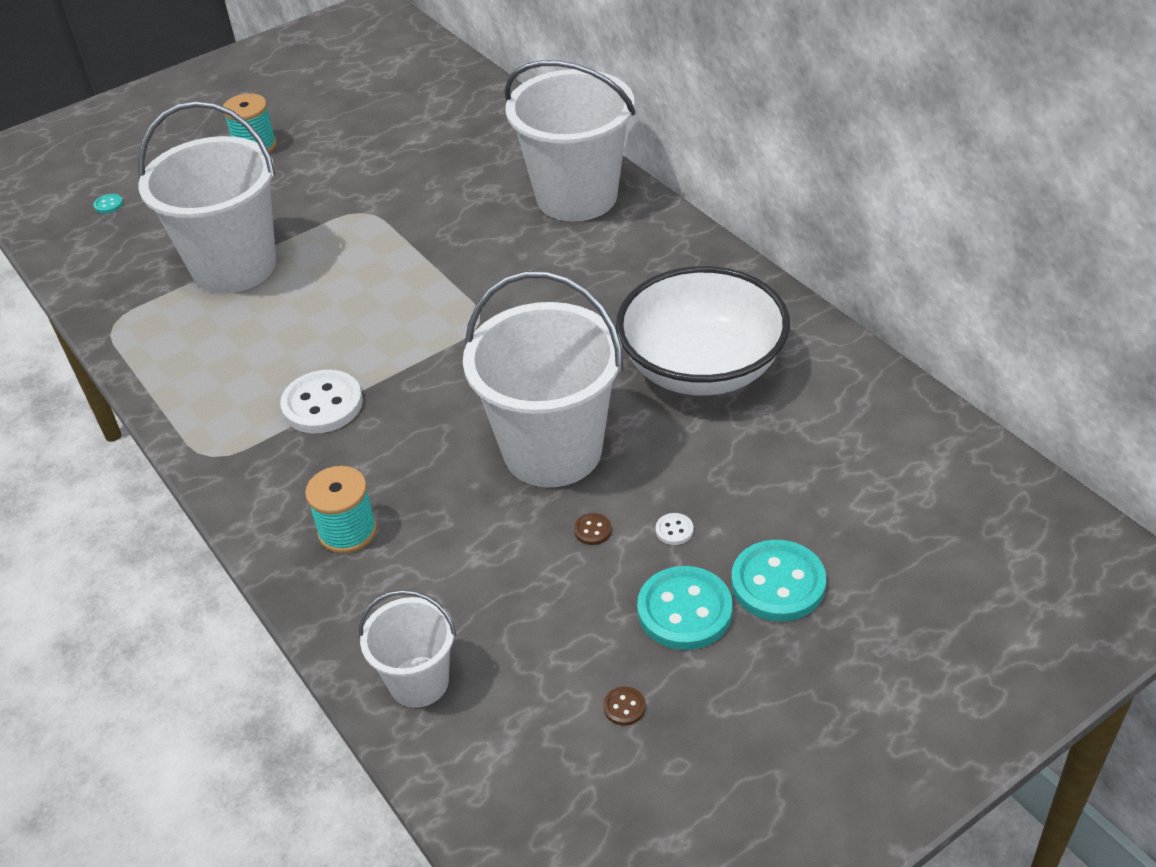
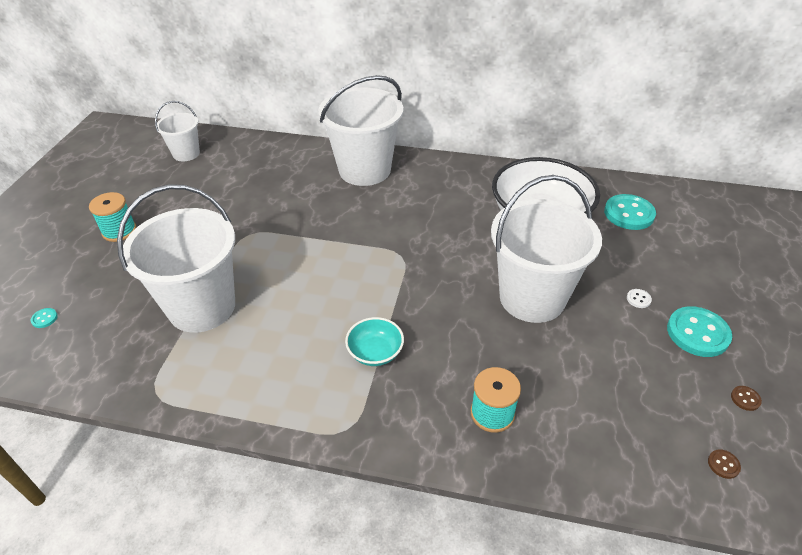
camera: 45 degrees left, 0 degrees up
white button [280,370,363,433] -> turquoise bowl [345,317,404,366]
white bucket [359,590,456,708] -> white bucket moved to [155,101,200,161]
brown button [574,513,612,545] -> brown button moved to [708,449,741,479]
turquoise button [731,540,826,622] -> turquoise button moved to [604,194,656,230]

